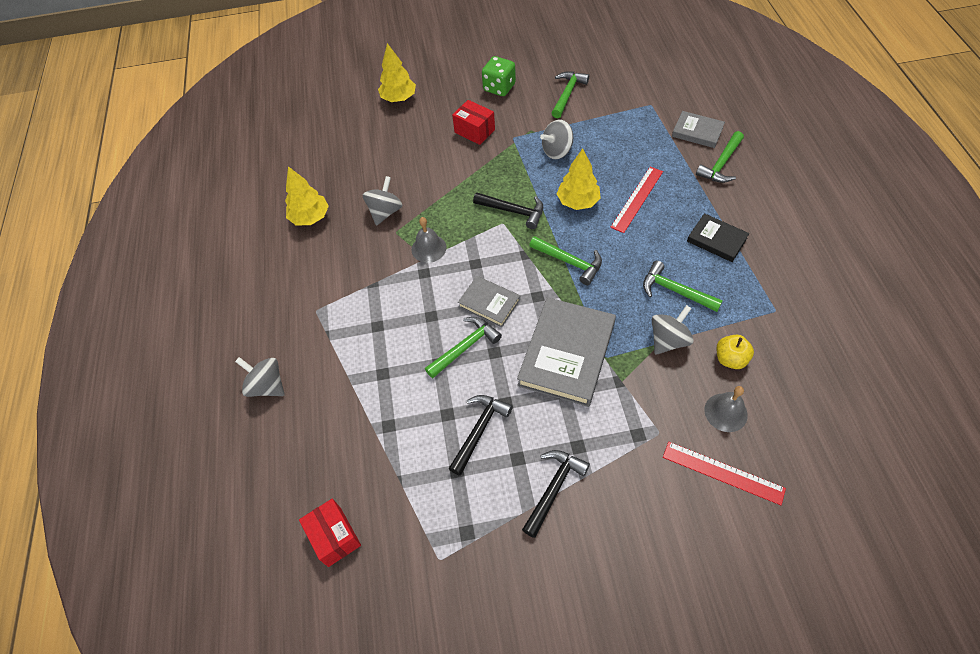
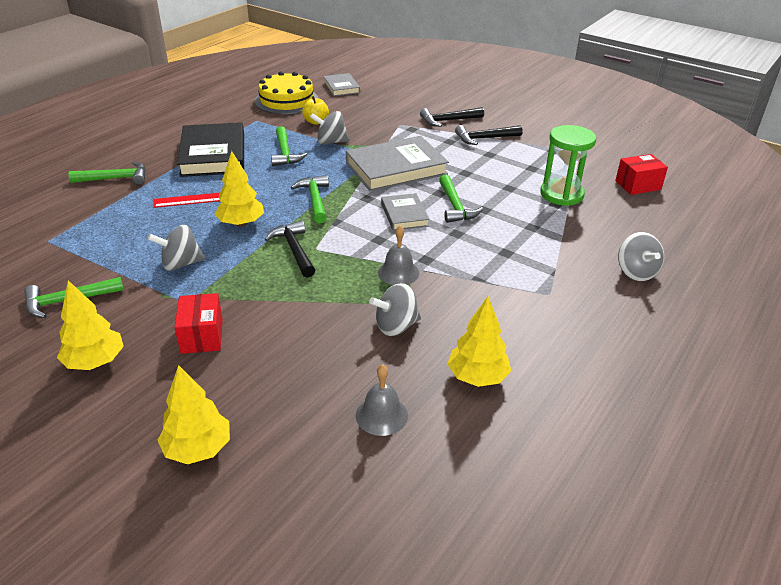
camera: 140 degrees left, 20 degrees down
red box [299,499,361,567] -> red box turned 60 degrees clockwise [615,154,668,195]
green hammer [425,317,502,378] -> green hammer turned 105 degrees counterclockwise [439,175,483,223]
black hammer [449,395,513,476] -> black hammer moved to [420,107,484,127]
green dice [482,56,516,96] -> yellow tree [57,280,124,370]
grey spinning top [540,120,573,159] -> grey spinning top turned 150 degrees clockwise [148,225,205,271]
red ruler [663,442,786,505] -> none
grey book [672,111,725,148] -> grey book moved to [324,73,360,96]
black book [687,213,749,262] -> black book [177,122,244,177], size x1.86
grey bell [704,386,748,432] -> grey bell moved to [356,364,408,436]
none -> yellow cake [255,71,318,114]
none -> green hourglass [540,125,596,206]

